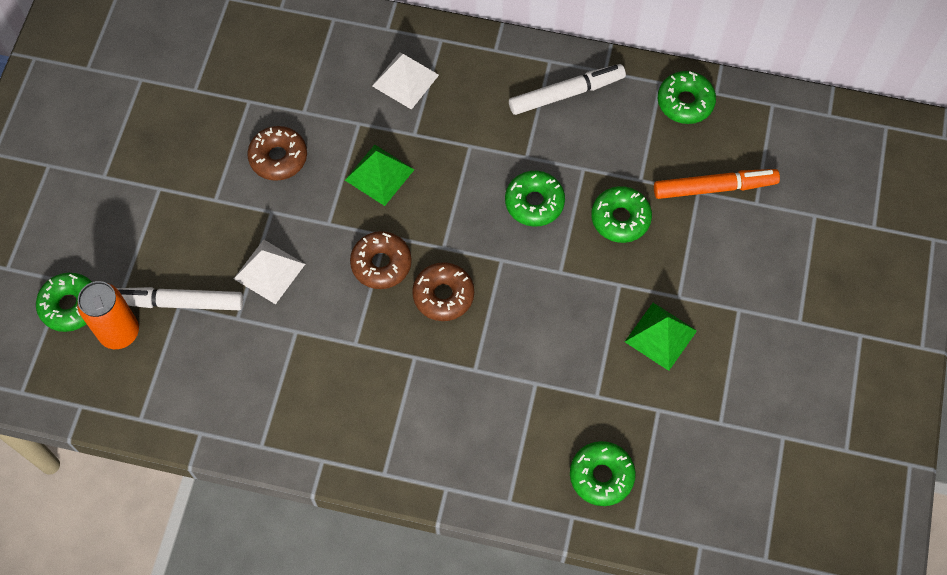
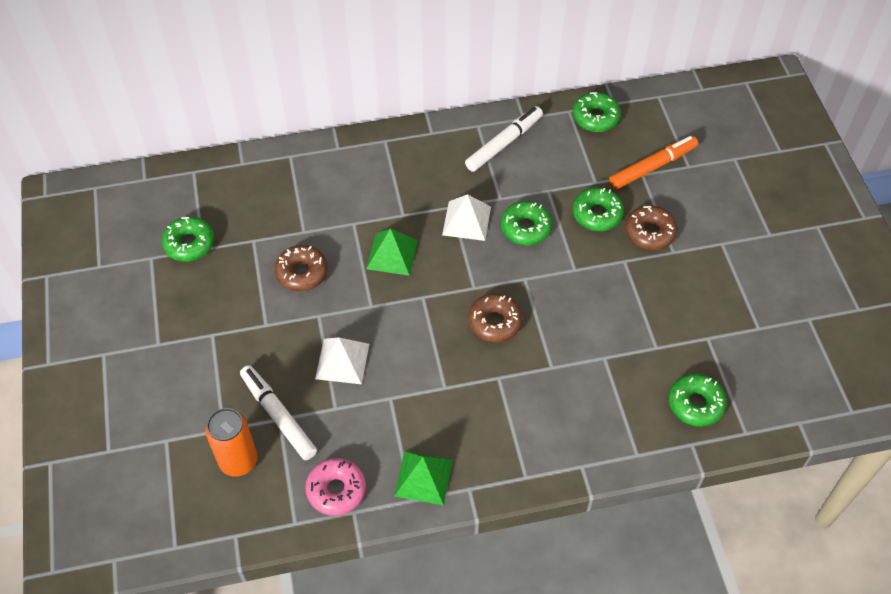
camera: 25 degrees left, 10 degrees down
green donut [36,273,92,332] -> green donut moved to [162,216,214,262]
white marker [117,287,243,310] -> white marker turned 75 degrees clockwise [240,365,317,460]
brown donut [350,231,412,289] -> brown donut moved to [625,205,678,250]
white pyramid [372,52,439,110] -> white pyramid moved to [442,194,491,241]
green pyramid [625,303,697,371] -> green pyramid moved to [394,451,453,505]
none -> pink donut [305,458,366,516]

